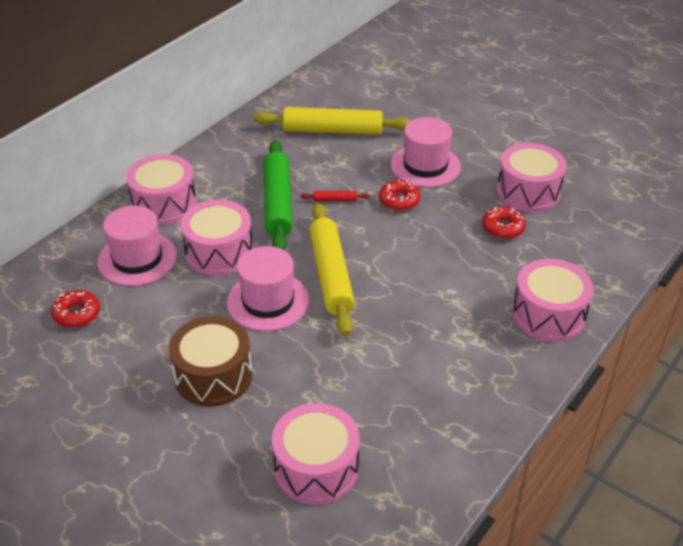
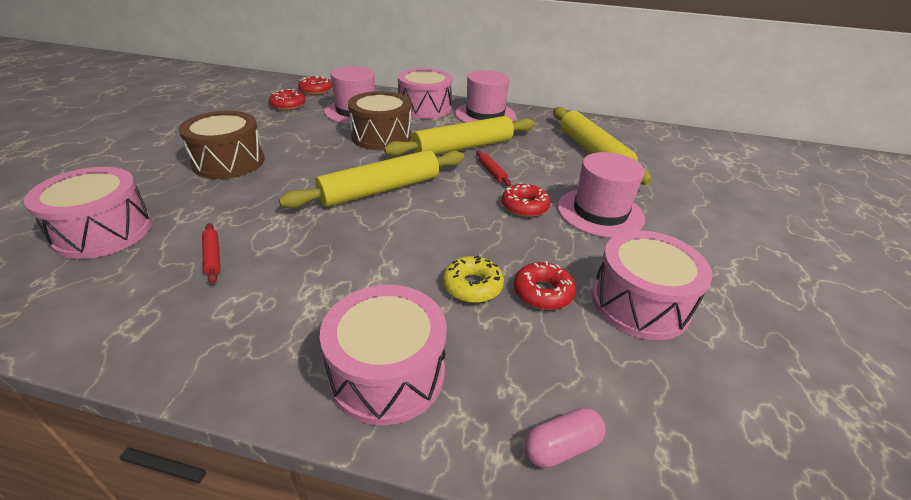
camera: 65 degrees right, 5 degrees down
pink drum [181,200,253,276] -> brown drum [348,91,412,150]
pink hat [227,246,309,331] -> pink hat moved to [455,70,516,123]
green rolling pin [263,140,292,250] -> yellow rolling pin [384,116,535,156]
none -> red rolling pin [202,223,221,284]
none -> red donut [298,75,332,95]
none -> yellow donut [443,255,504,303]
none -> pink capsule [524,407,606,468]

